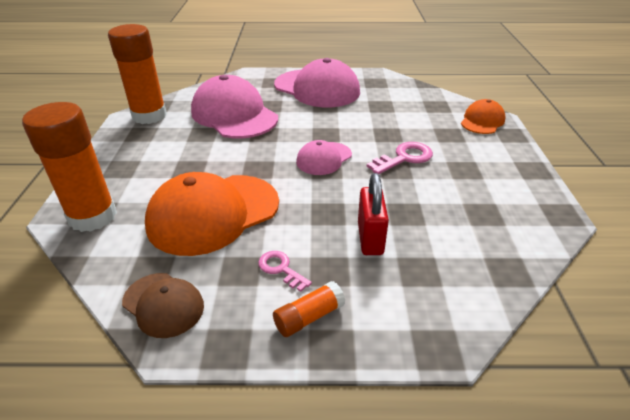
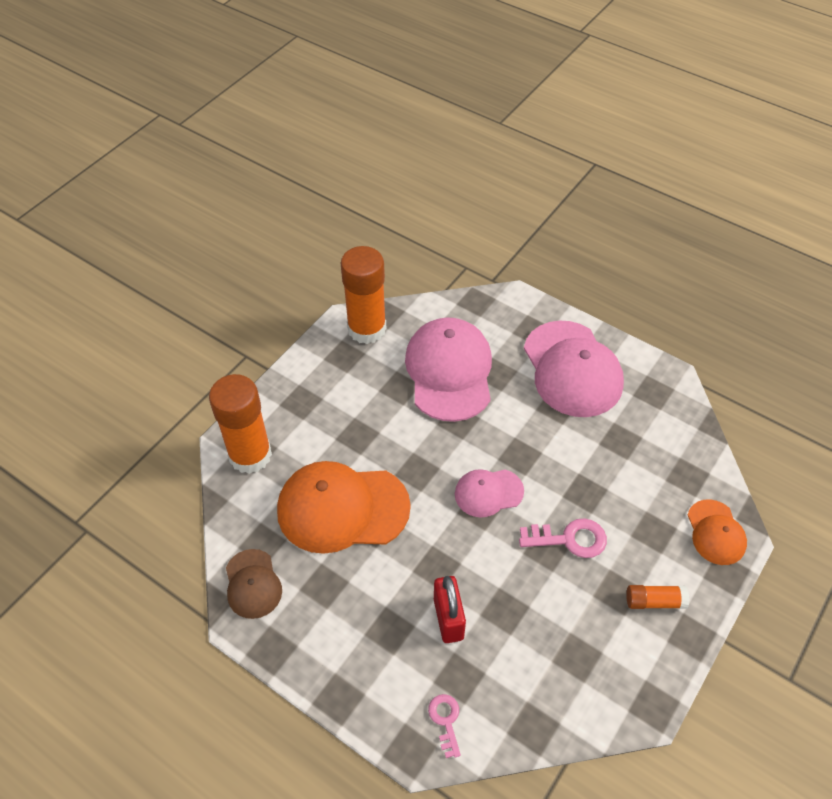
camera: 35 degrees right, 15 degrees up
pink key [258,251,312,292] -> pink key moved to [428,694,461,758]
orange glue stick [273,281,345,337] -> orange glue stick moved to [626,585,689,609]
red padlock [358,173,389,255] -> red padlock turned 45 degrees counterclockwise [434,576,466,643]
orange cap [461,99,506,134] -> orange cap turned 105 degrees clockwise [688,500,747,565]

